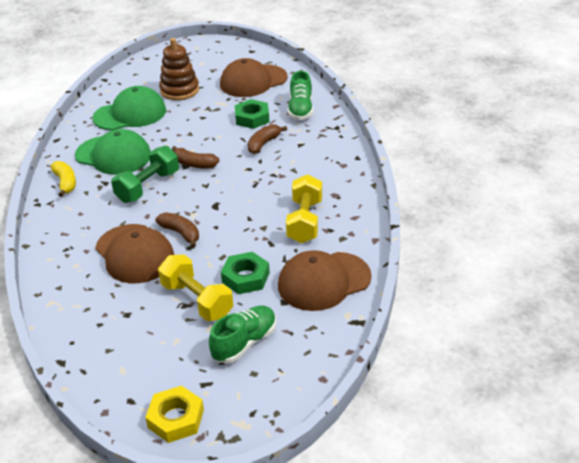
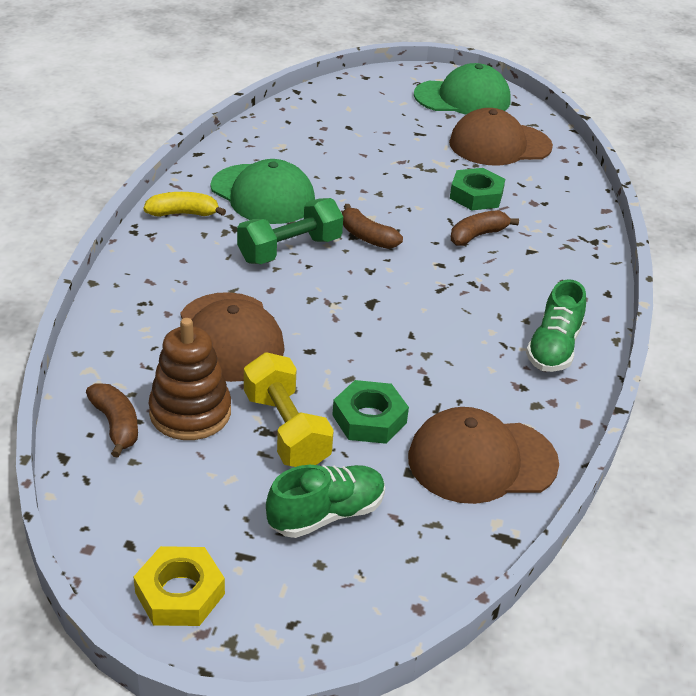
camera: 15 degrees right, 0 degrees up
yellow banana [51,161,76,197] -> yellow banana turned 90 degrees counterclockwise [144,192,226,217]
green cap [92,86,166,130] -> green cap moved to [414,63,511,114]
brown banana [155,213,199,247] -> brown banana moved to [86,383,138,458]
brown stacking toy [159,38,199,100] -> brown stacking toy moved to [148,318,231,440]
yellow dumbbell [286,174,322,243] -> none
green shoe [288,71,313,120] -> green shoe moved to [526,279,586,372]

